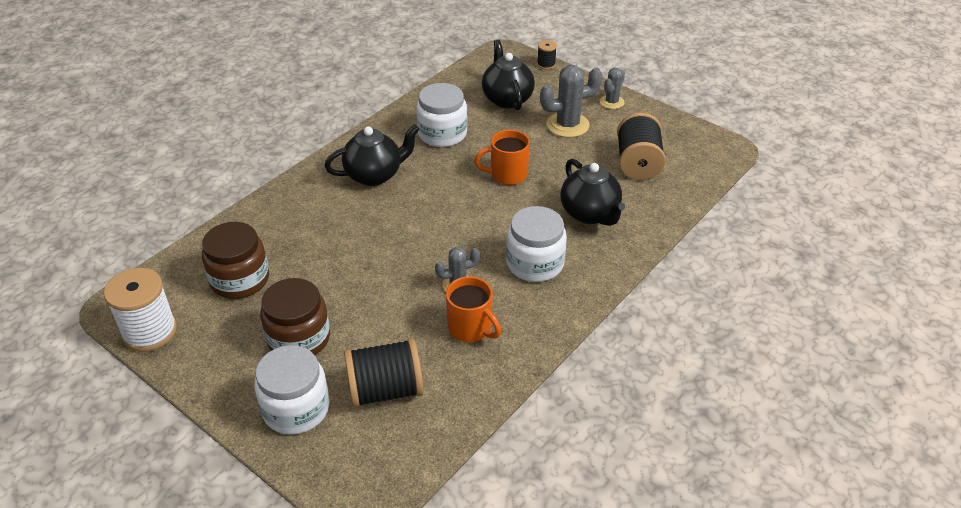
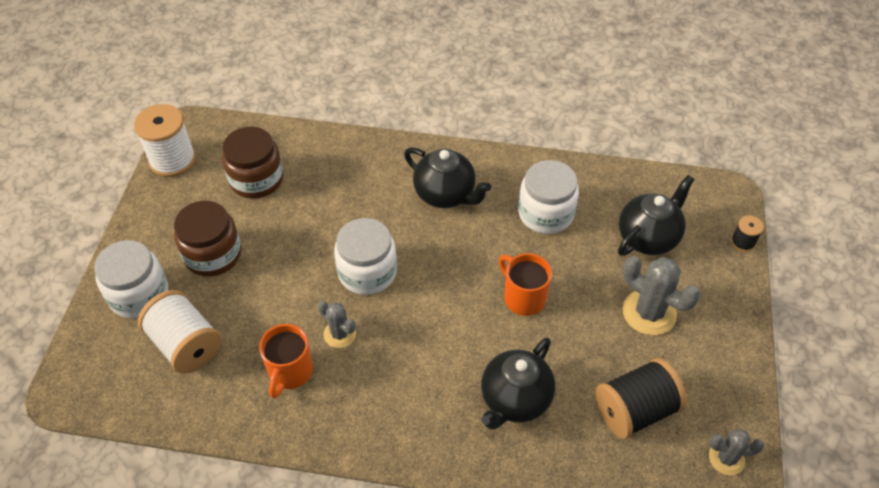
camera: 60 degrees right, 10 degrees up
black spool [344,338,423,408] -> white spool [138,290,222,374]
white jar [506,206,567,282] -> white jar moved to [334,218,397,295]
grey cactus [600,68,625,109] -> grey cactus moved to [709,429,764,475]

